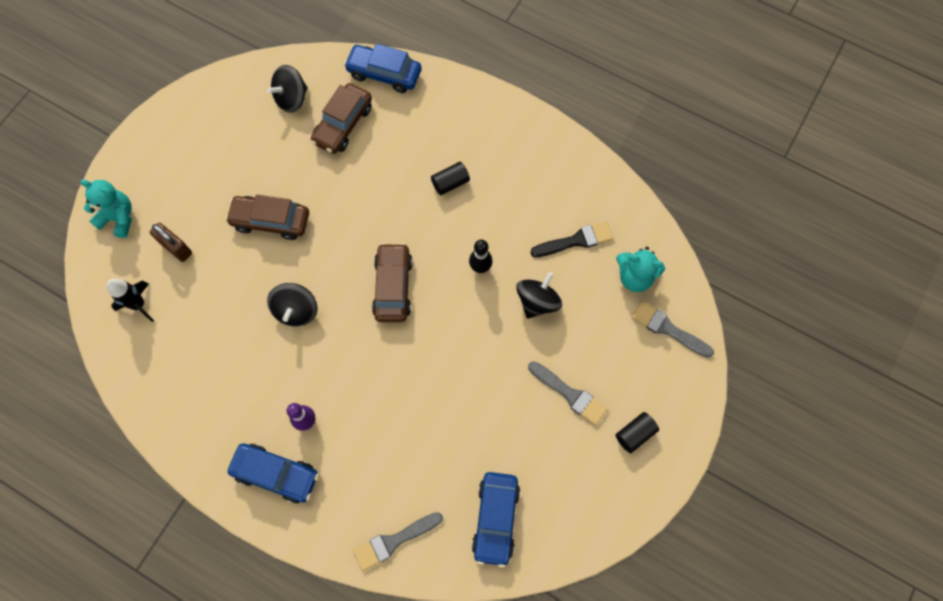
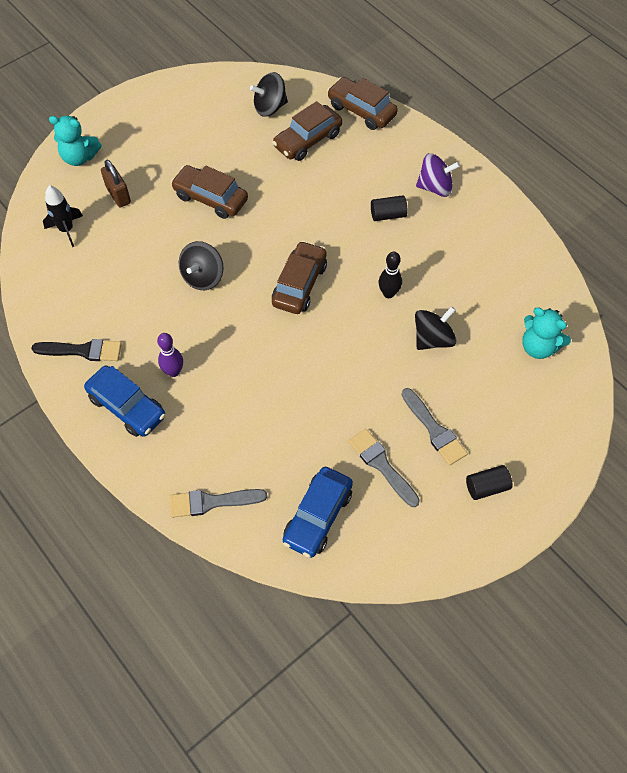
camera: 20 degrees right, 10 degrees down
turquoise teddy bear [80,180,132,238] -> turquoise teddy bear turned 150 degrees clockwise [49,116,101,166]
blue car [344,44,422,93] -> brown car [327,77,398,130]
black brush [530,221,614,257] -> black brush moved to [31,339,122,361]
grey brush [631,301,714,358] -> grey brush moved to [349,429,420,507]
none -> purple spinning top [416,153,460,197]

